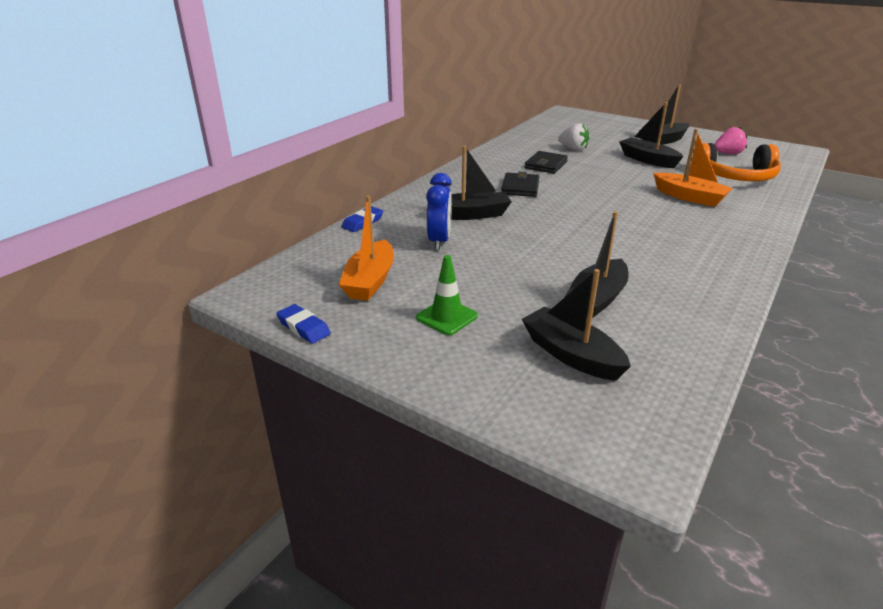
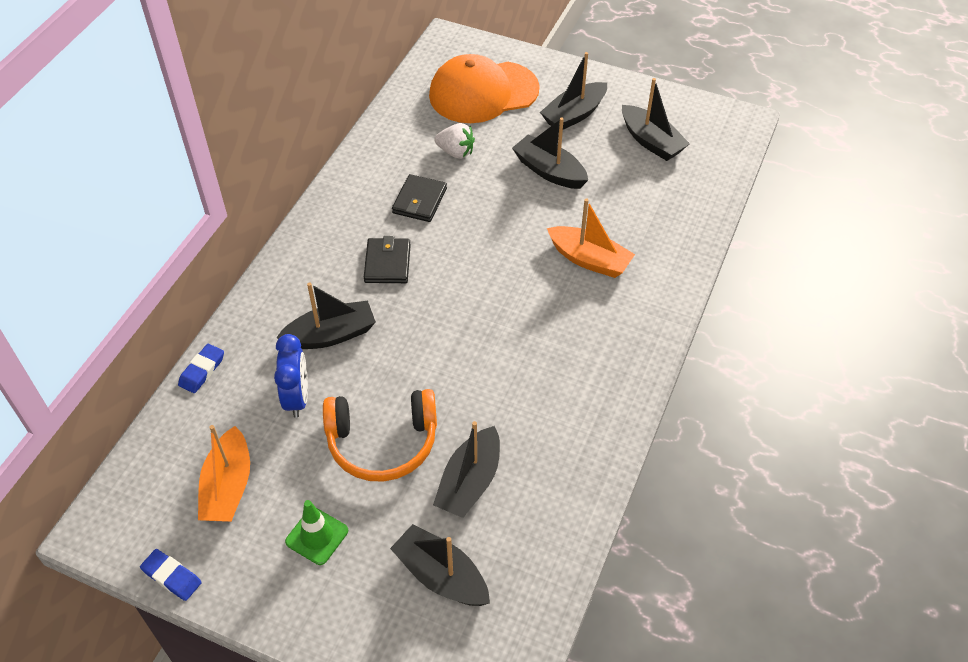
camera: 10 degrees left, 20 degrees up
orange headphones [703,143,781,181] -> orange headphones moved to [323,389,437,482]
pink strawberry [714,127,747,155] -> black boat [622,78,690,161]
none -> orange cap [429,54,540,123]

